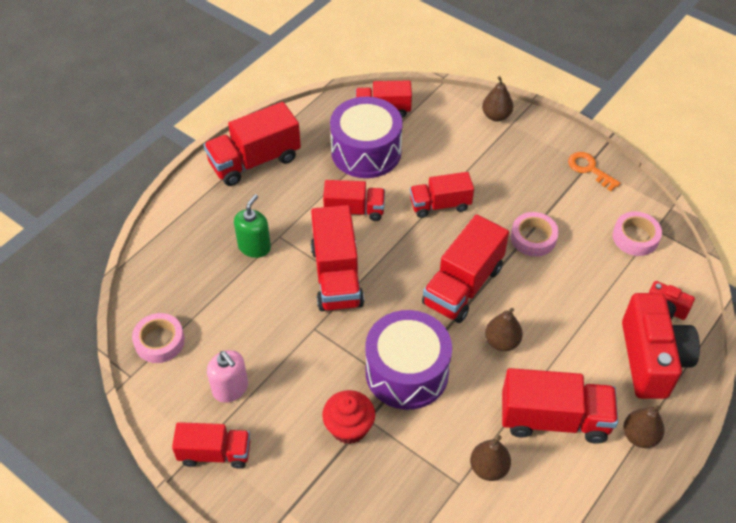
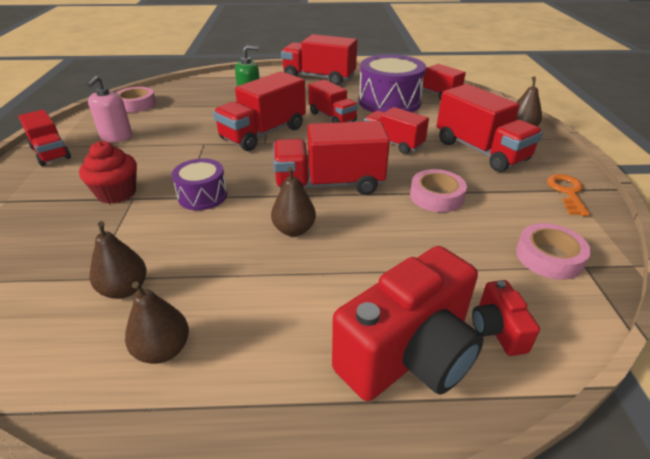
camera: 50 degrees right, 15 degrees down
purple drum [365,310,452,410] -> purple drum [172,158,227,210], size x0.55
red truck [502,368,618,444] -> red truck moved to [437,84,543,172]
brown pear [623,406,665,448] -> brown pear moved to [125,281,189,364]

